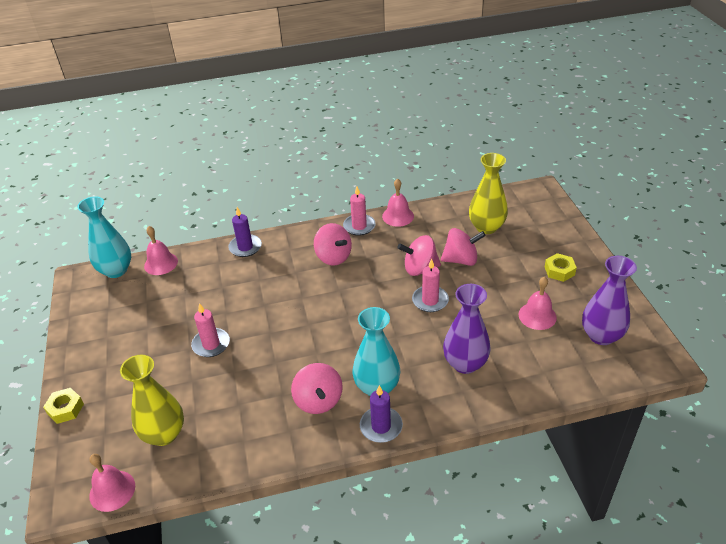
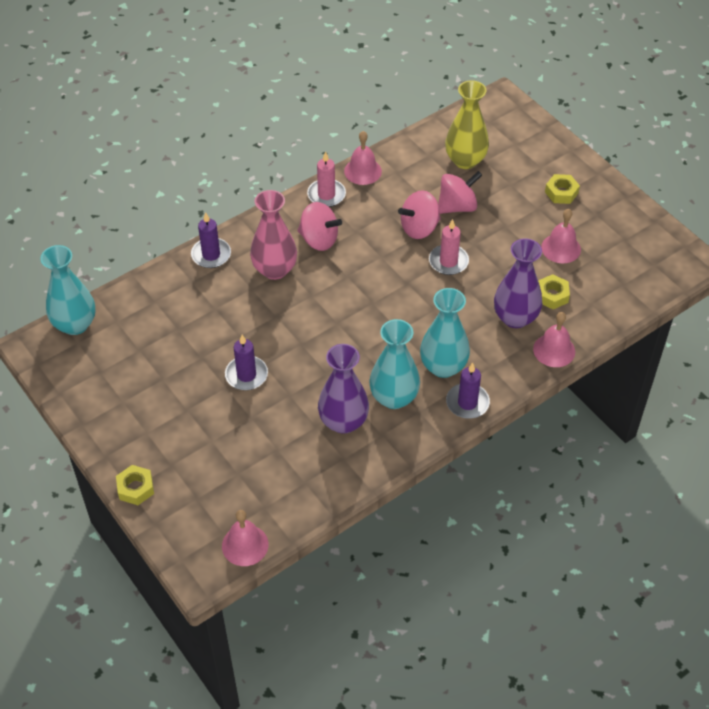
camera: 25 degrees left, 10 degrees up
yellow vase [120,355,184,446] -> none
pink bell [144,226,178,275] -> pink bell moved to [533,312,575,367]
pink candle [191,303,230,357] -> purple candle [225,335,268,390]
pink spinning top [291,363,343,414] -> turquoise vase [369,319,420,409]
purple vase [582,256,637,345] -> purple vase moved to [318,344,369,434]
none -> pink vase [250,190,297,280]
none -> yellow nut [538,274,570,309]

